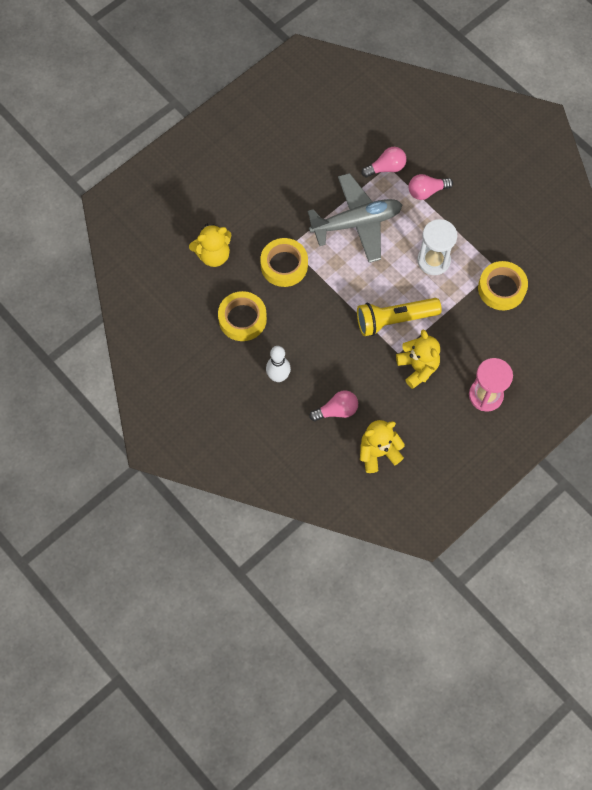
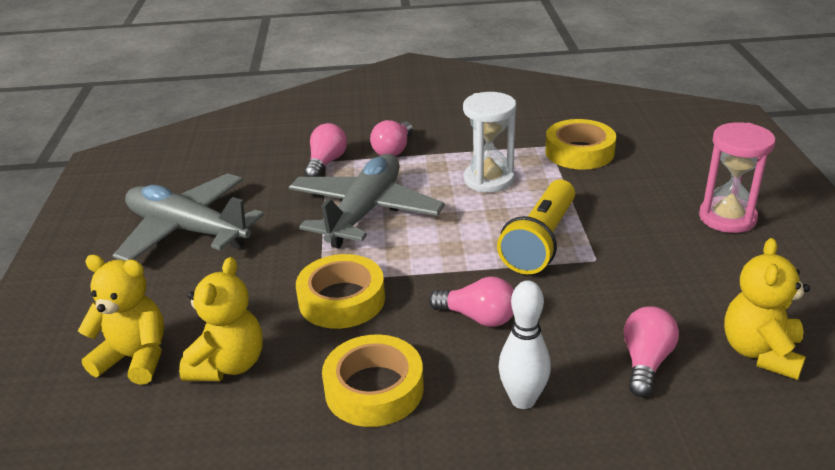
camera: 50 degrees left, 35 degrees down
yellow teddy bear [396,330,440,389] -> yellow teddy bear moved to [78,255,164,385]
none -> grey plane [112,173,264,261]
none -> pink light bulb [429,277,514,327]

